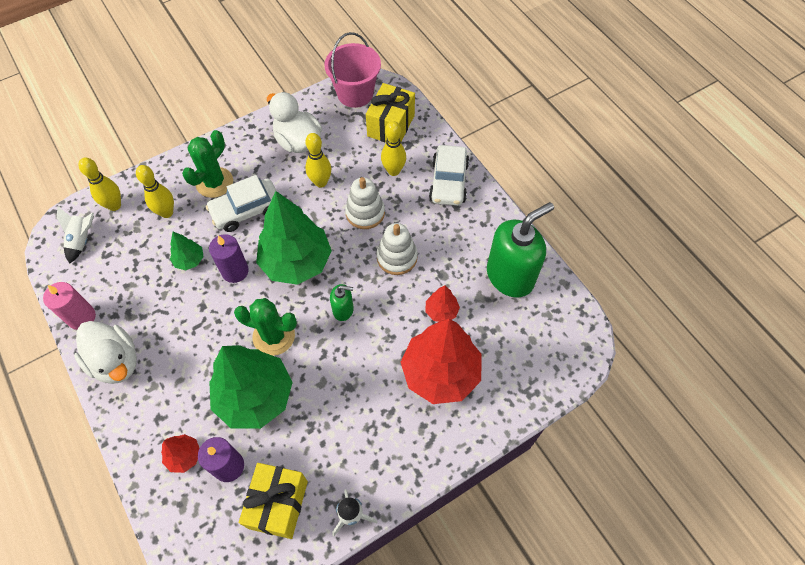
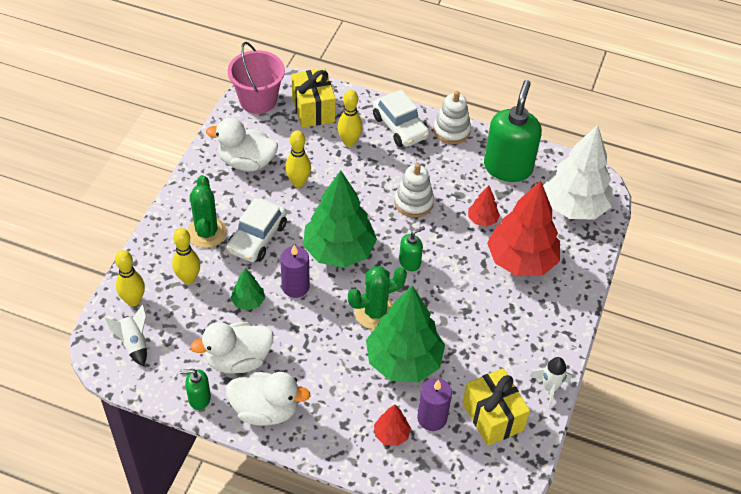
camera: 40 degrees left, 10 degrees down
pink candle [43,282,96,330] -> green soap dispenser [180,369,211,410]
white stacking toy [345,177,385,229] -> white stacking toy moved to [433,91,471,144]
none -> white duck [190,322,273,374]
none -> white tree [543,125,613,220]

